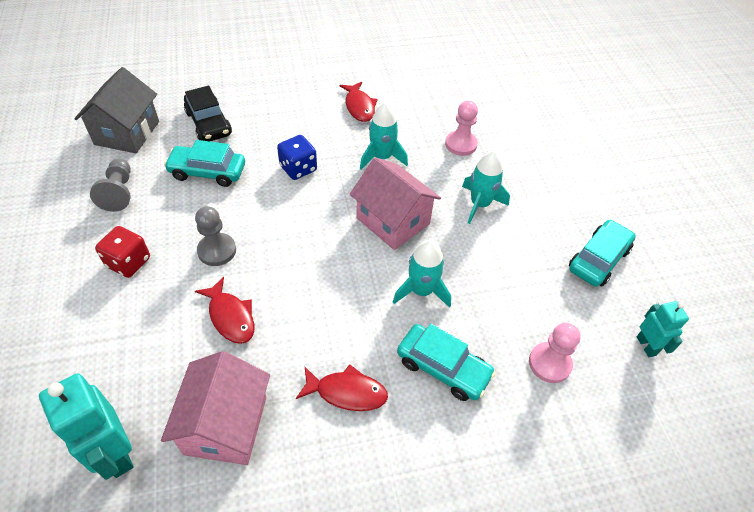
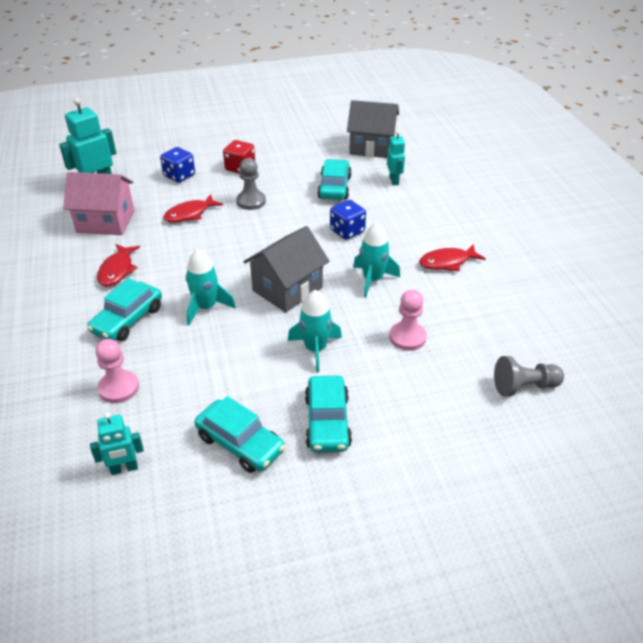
camera: 90 degrees right, 10 degrees down
grey pawn [90,159,131,212] -> grey pawn moved to [494,356,564,397]
black car [184,86,232,141] -> turquoise robot [387,131,405,185]
pink house [350,157,441,250] -> grey house [244,226,329,313]
none -> blue dice [160,147,195,183]
none -> turquoise car [305,376,352,452]

